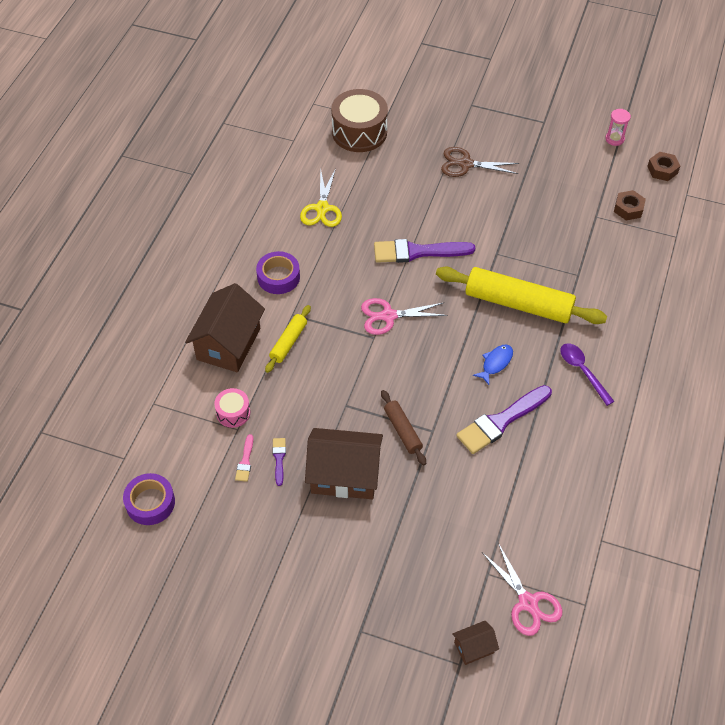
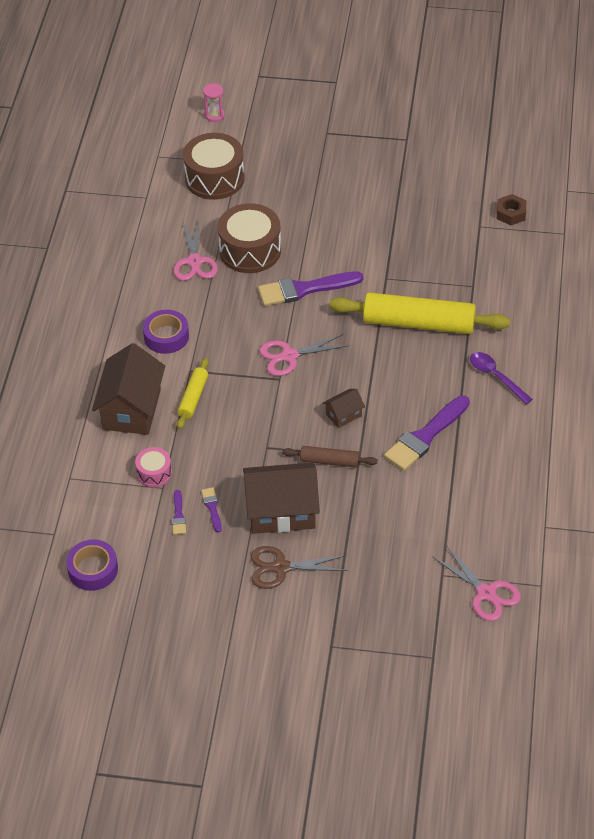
camera: 10 degrees left, 5 degrees down
pink brush [235,434,254,482] -> purple brush [172,490,186,535]
yellow scissors [300,168,342,227] -> pink scissors [173,220,218,281]
brown rolling pin [381,390,426,466] -> brown rolling pin turned 45 degrees counterclockwise [282,446,378,468]
brown scissors [441,147,519,177] -> brown scissors moved to [251,546,348,589]
brown house [452,621,499,665] -> brown house moved to [323,389,365,428]
blue fish [473,345,513,385] -> none
pink hourglass [605,109,631,146] -> pink hourglass moved to [203,83,225,122]
brown nut [647,152,680,181] -> none
none -> brown drum [218,203,281,273]

